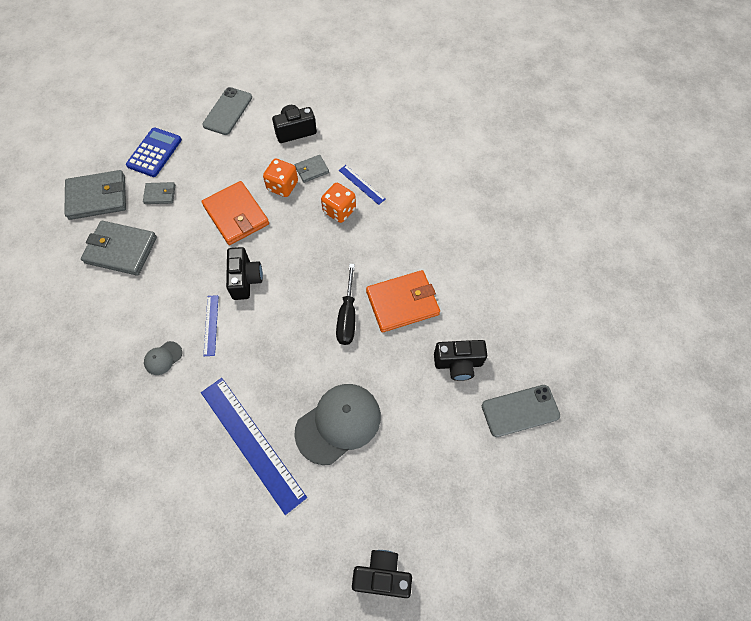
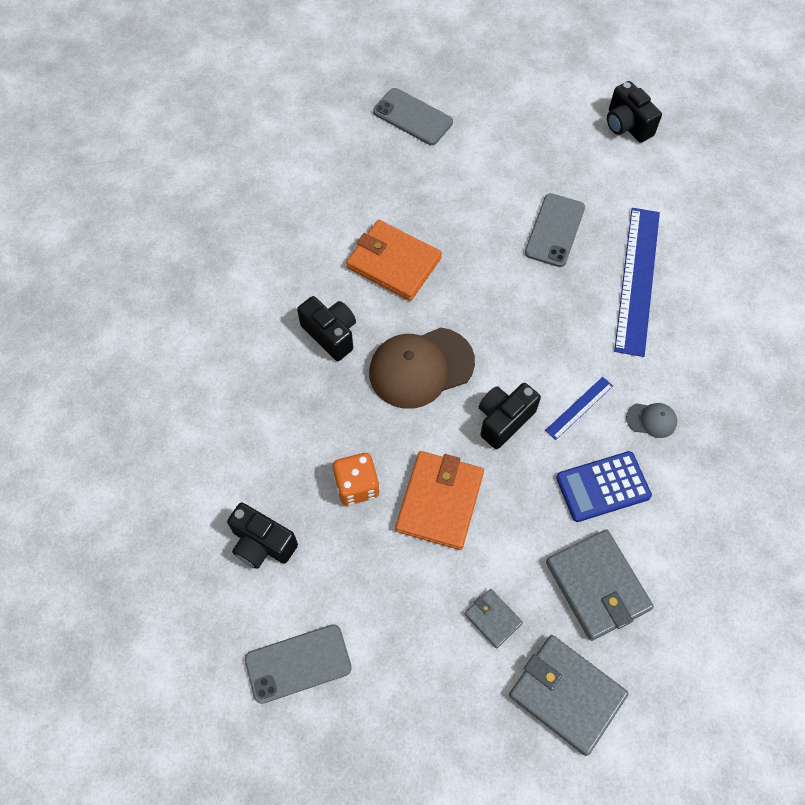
camera: 130 degrees left, 0 degrees up
blue calculator [126,127,182,177] -> blue calculator moved to [556,451,652,522]
grey cap [294,384,381,465] -> grey phone [525,193,585,267]
grey wallet [295,155,329,183] -> none
orange dice [321,183,356,223] -> none
black screwdriver [336,264,356,345] -> none
blue ruler [339,165,386,205] -> none
black camera [434,340,487,381] -> black camera moved to [297,296,356,361]
none -> brown cap [369,327,475,409]

